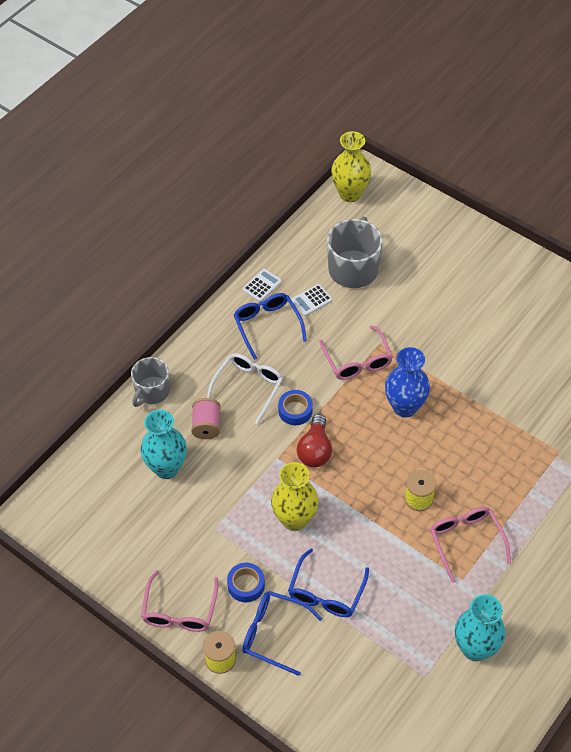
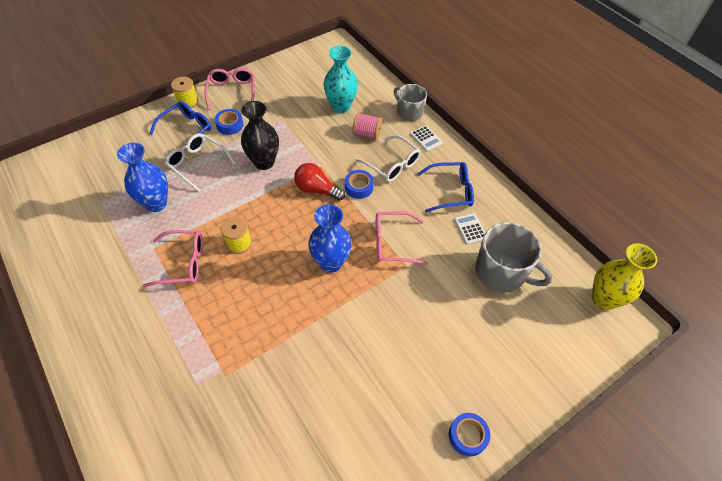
camera: 105 degrees right, 0 degrees up
pink glasses [141,570,218,632] -> pink glasses turned 60 degrees clockwise [205,68,255,110]
white calculator [242,269,282,302] -> white calculator moved to [410,126,443,151]
yellow vase [271,462,319,531] -> black vase [241,101,279,170]
blue glasses [288,549,369,617] -> white glasses [165,133,235,192]
turquoise vase [455,594,506,661] -> none
none -> blue vase [117,143,168,212]
none -> blue tape [449,413,490,457]

